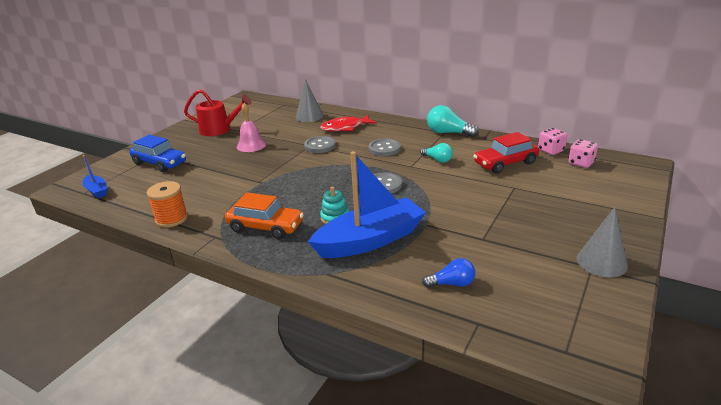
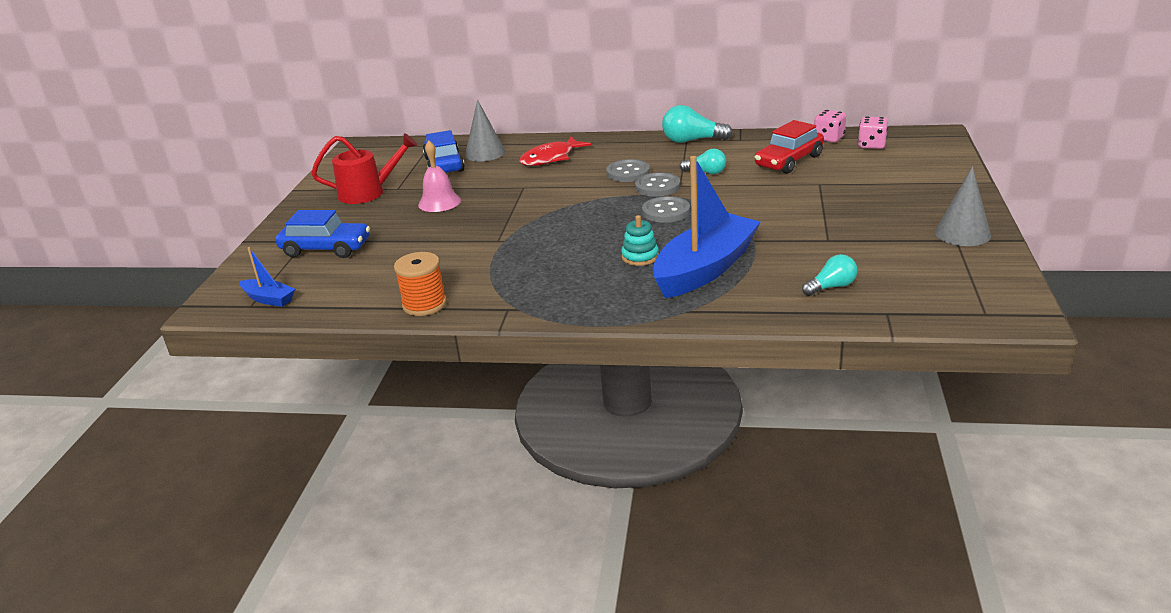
camera: 20 degrees left, 0 degrees up
orange car [225,192,304,239] -> none
grey button [304,136,336,153] -> grey button moved to [635,172,680,197]
blue light bulb [422,258,475,288] -> turquoise light bulb [802,254,857,296]
none -> blue car [423,130,465,173]

